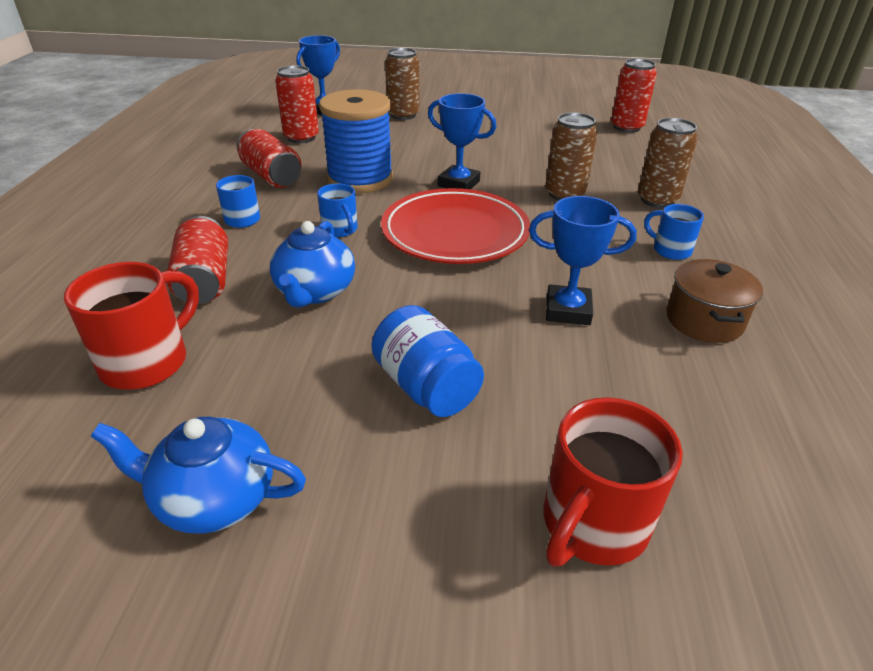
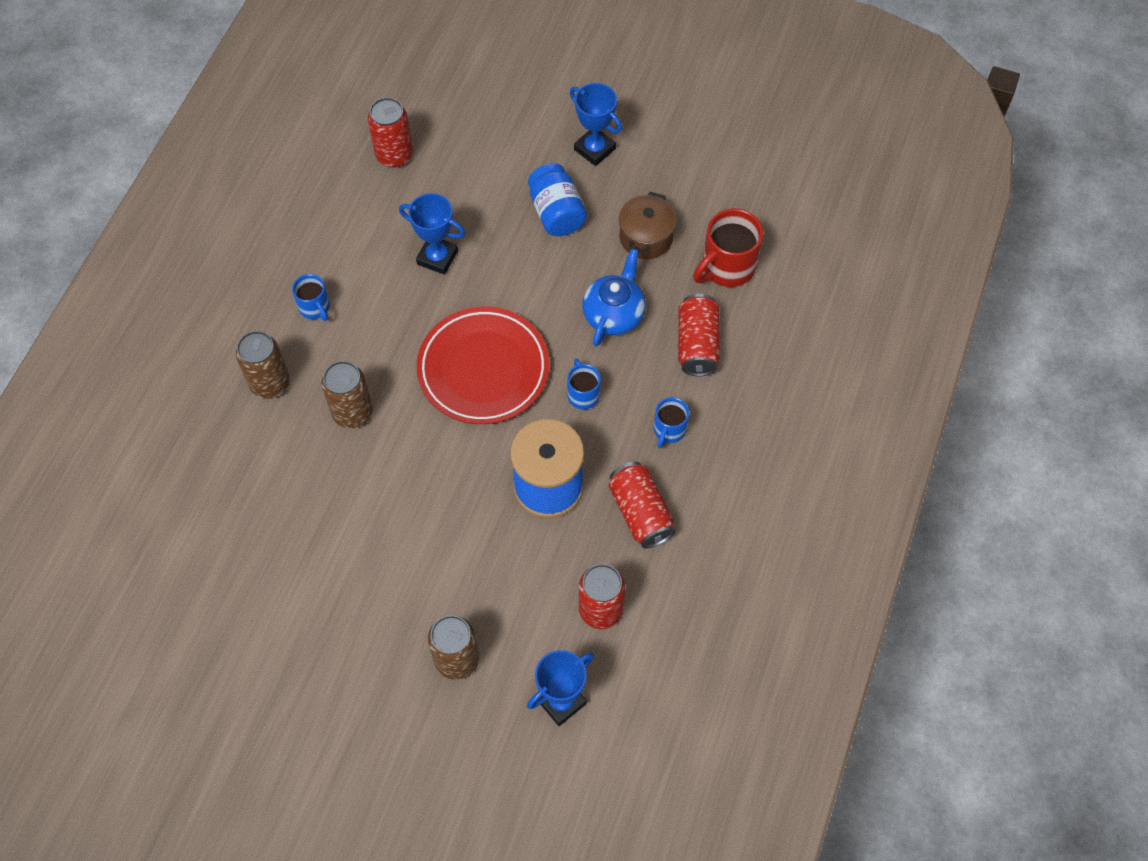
camera: 165 degrees left, 25 degrees up
blue teapot [91,417,306,534] -> none
blue trophy [428,93,496,189] -> blue trophy moved to [570,83,622,166]
red mug [544,397,683,566] -> none
red can [611,59,657,133] -> red can moved to [368,97,413,168]
brown pot [666,259,763,343] -> brown pot moved to [619,192,677,259]

